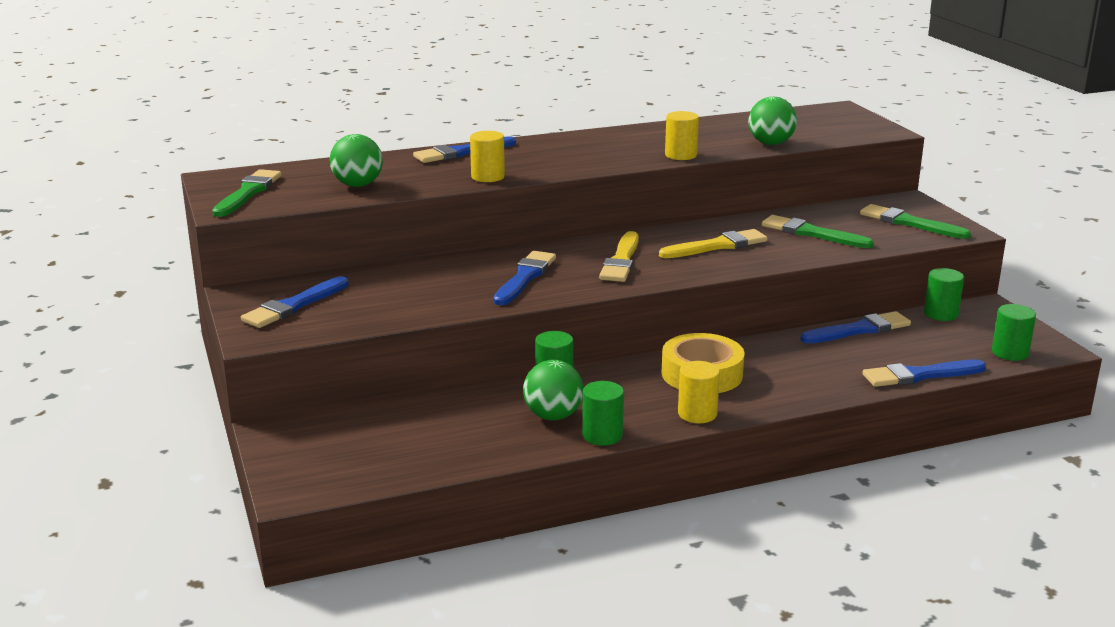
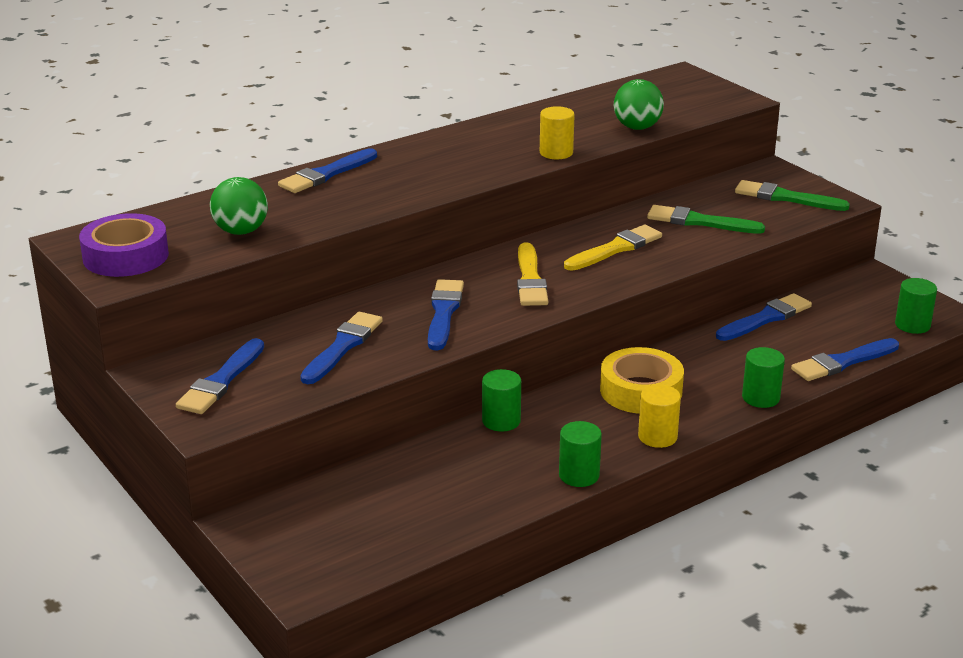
camera: 15 degrees left, 5 degrees up
green brush [212,169,282,217] -> purple tape [79,213,169,277]
yellow cylinder [470,131,505,182] -> none
green ball [523,360,584,420] -> none
green cylinder [924,268,964,321] -> green cylinder moved to [742,347,785,408]
none -> blue brush [300,312,383,384]

